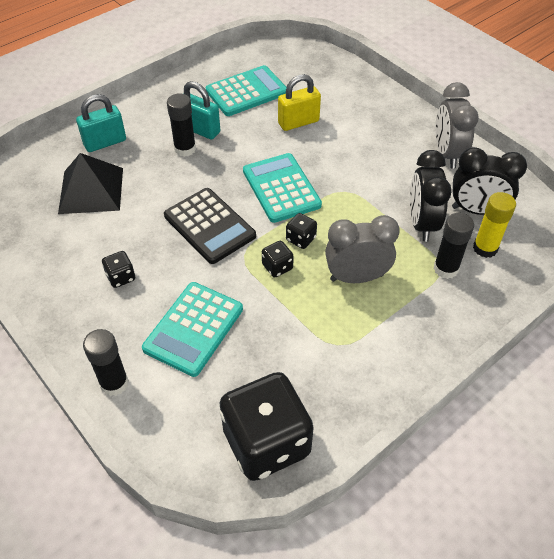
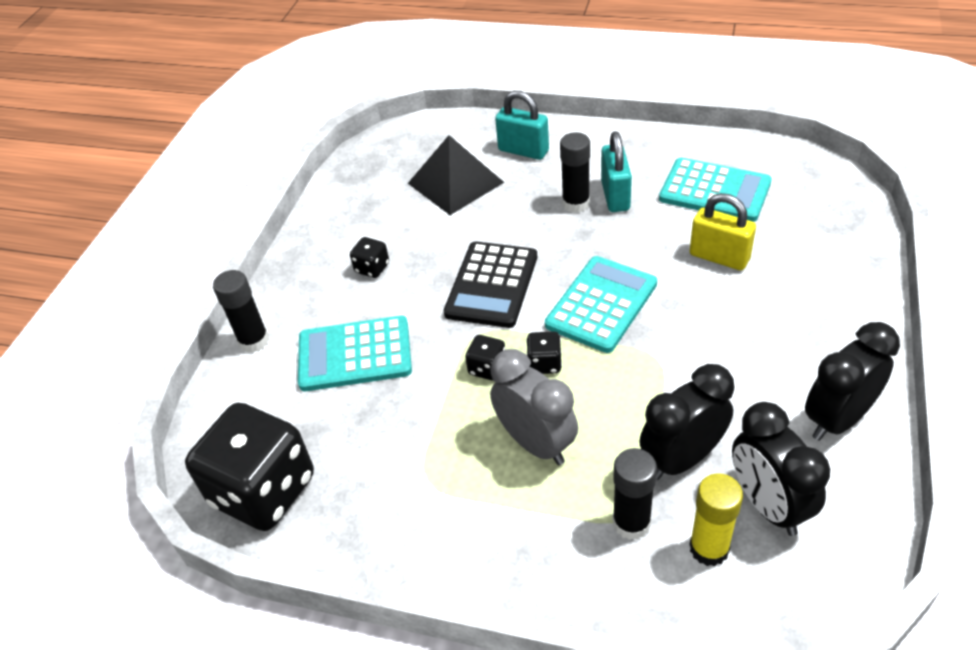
camera: 60 degrees right, 5 degrees down
grey clock [436,82,479,168] -> black clock [805,322,900,441]

